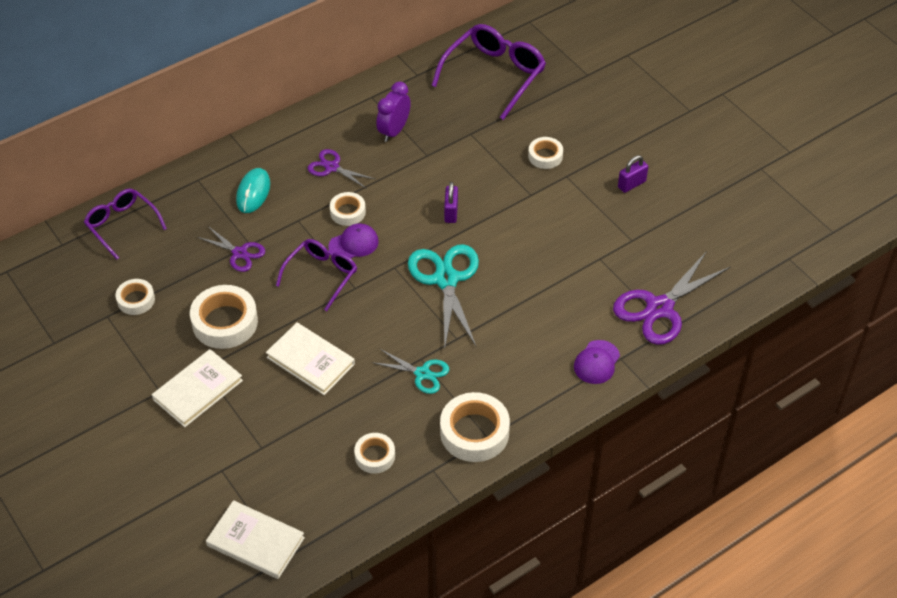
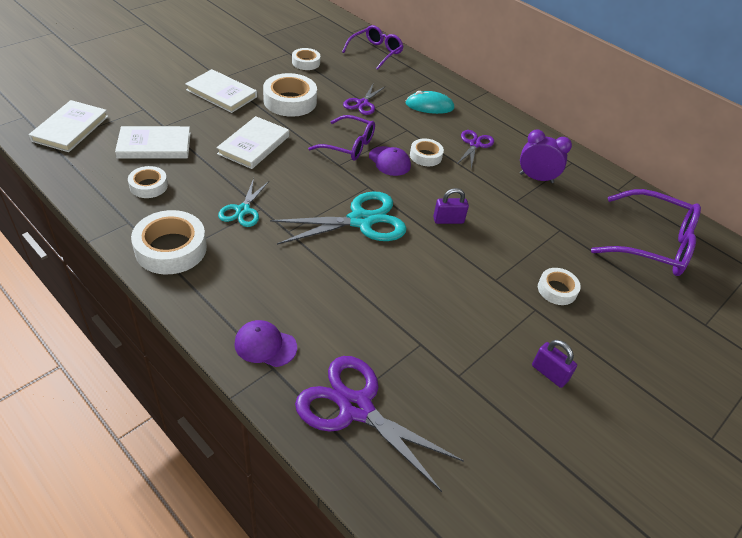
camera: 75 degrees right, 5 degrees down
none -> white book [115,126,191,159]

